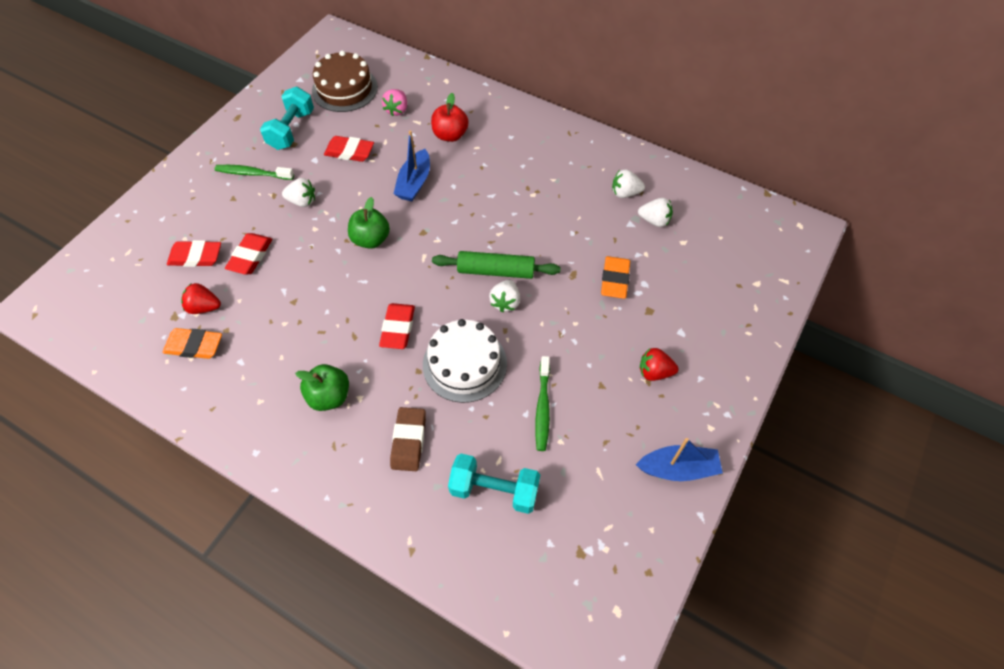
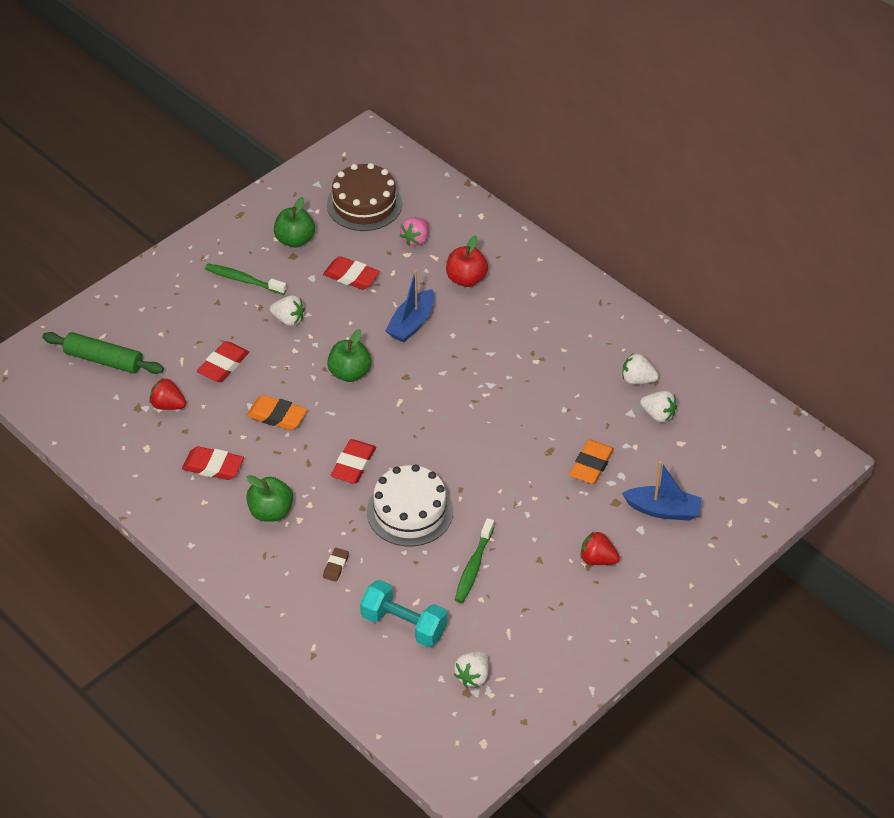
camera: 15 degrees right, 10 degrees down
orange eraser [162,328,222,359] -> orange eraser moved to [246,395,307,430]
red eraser [167,240,221,267] -> red eraser moved to [182,446,244,480]
turquoise dumbbell [260,87,314,150] -> green apple [274,197,315,248]
brown eraser [390,407,426,471] -> brown eraser [323,548,349,582], size x0.57
green rolling pin [432,251,561,279] -> green rolling pin moved to [42,332,164,374]
white strawberry [489,280,520,312] -> white strawberry moved to [454,651,489,687]
blue boat [636,438,723,481] -> blue boat moved to [622,461,702,521]

